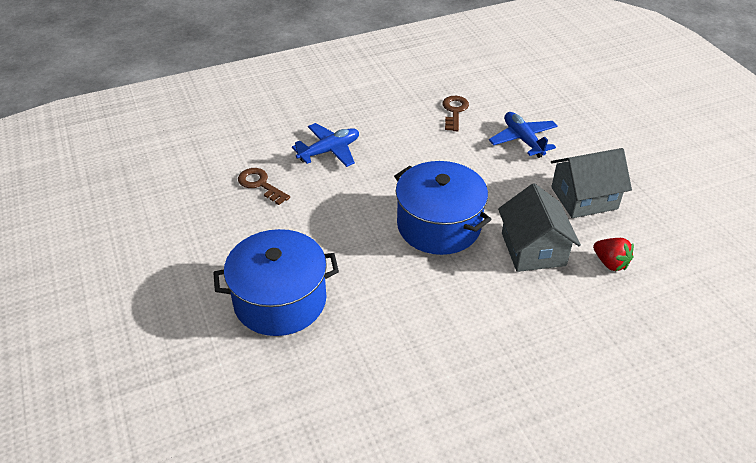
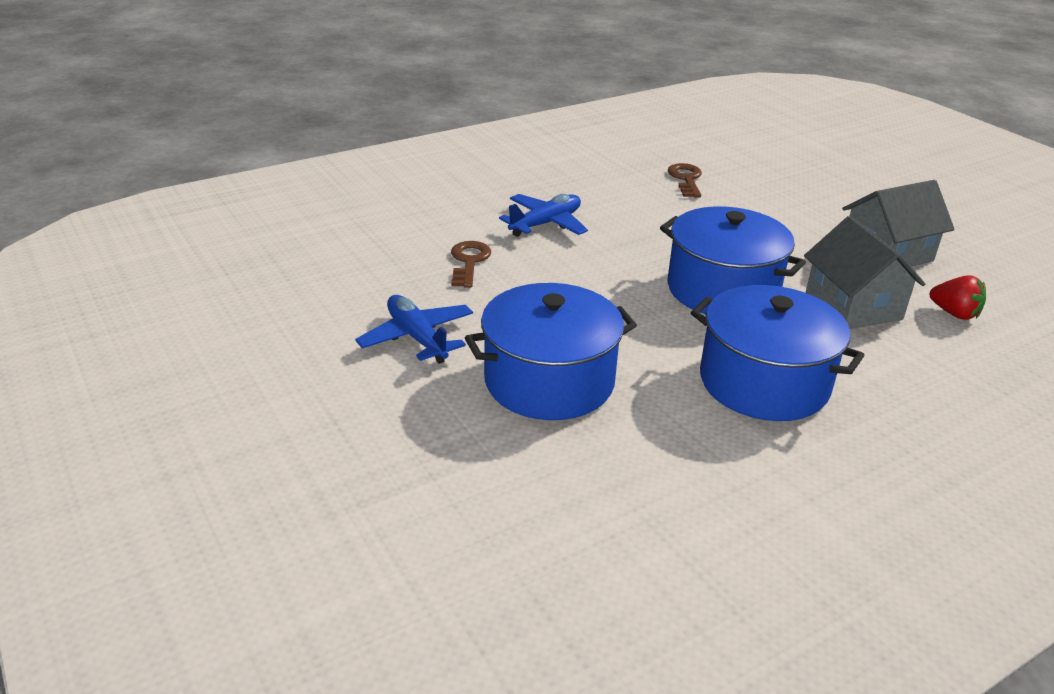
camera: 10 degrees left, 10 degrees down
brown key [238,168,290,205] -> brown key turned 60 degrees clockwise [451,241,491,288]
blue plane [489,112,558,158] -> blue plane moved to [355,295,473,364]
none -> blue pot [691,285,865,421]

